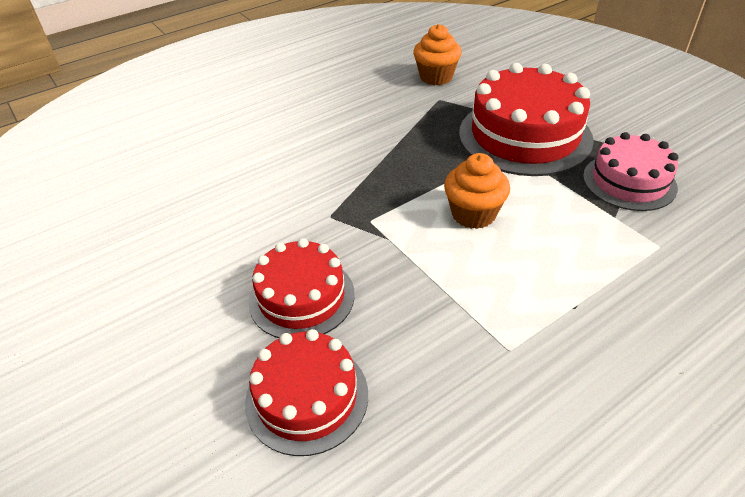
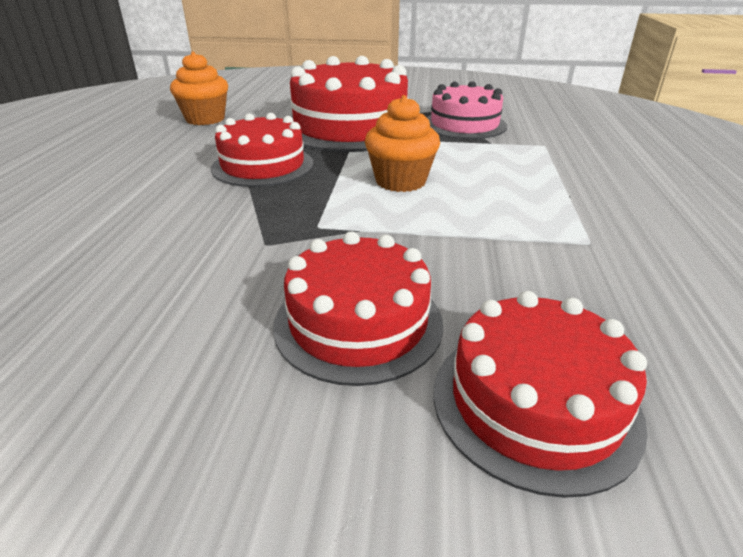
camera: 50 degrees left, 10 degrees down
none -> red cake [211,113,314,187]

